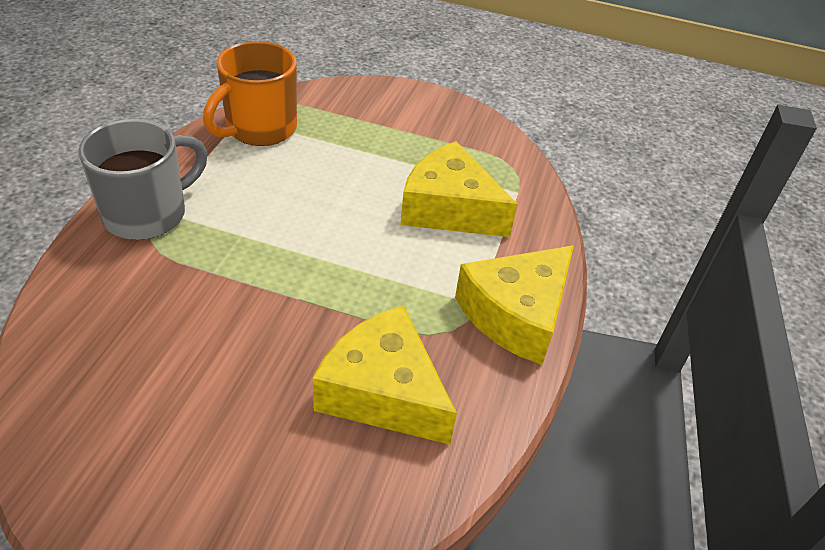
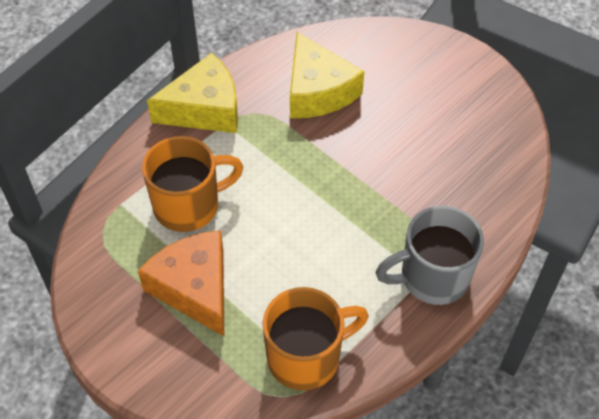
camera: 150 degrees left, 10 degrees up
yellow cheese [400,141,518,237] -> orange mug [142,136,243,232]
none -> orange cheese [138,230,224,336]

